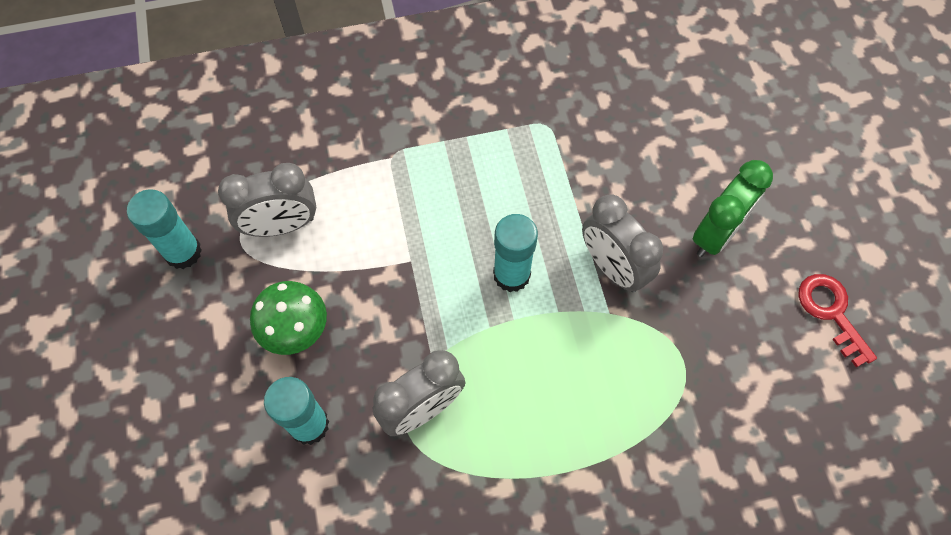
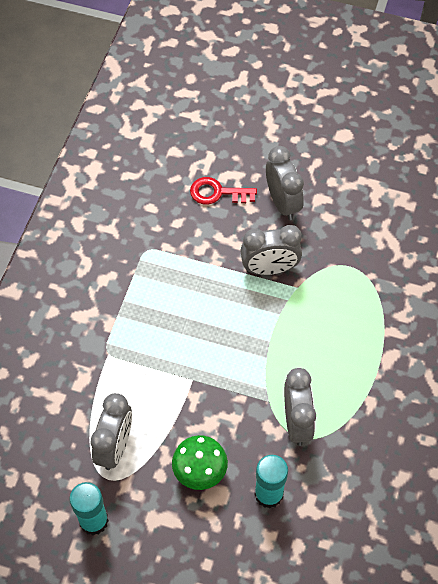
camera: 60 degrees left, 5 degrees down
turquoise glue stick [493,214,538,292] -> none
green clock [693,160,773,257] -> grey clock [266,146,304,220]
red key [798,274,877,367] -> red key moved to [190,177,257,205]

